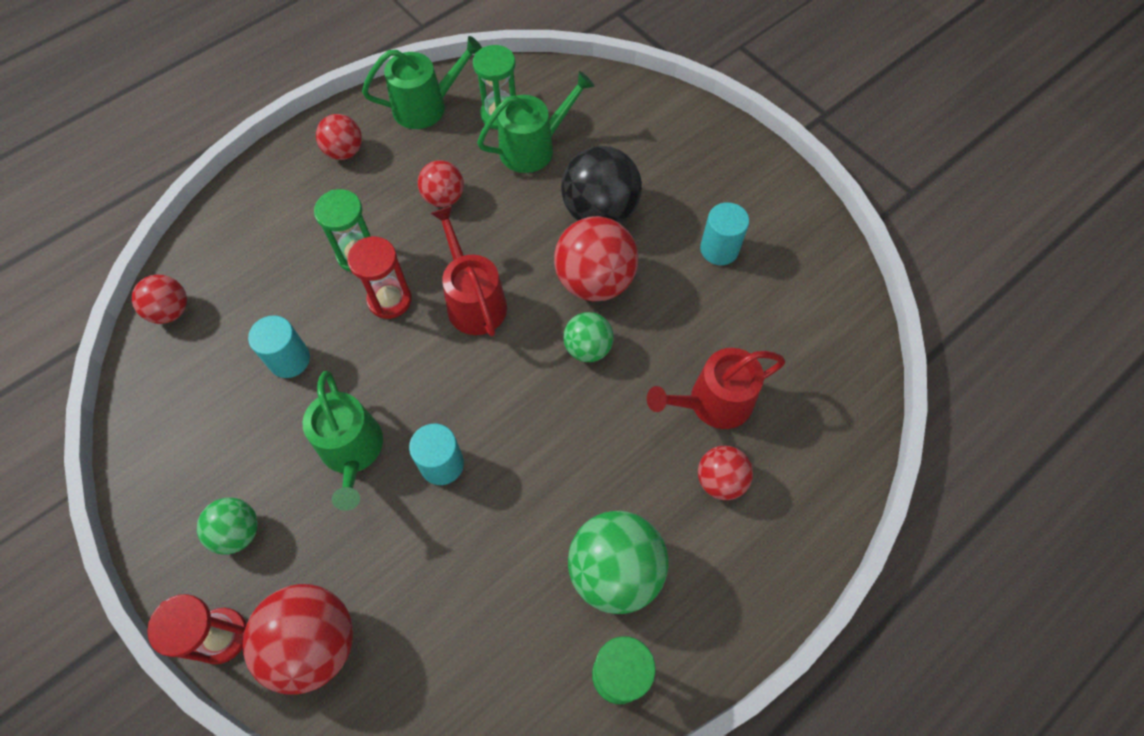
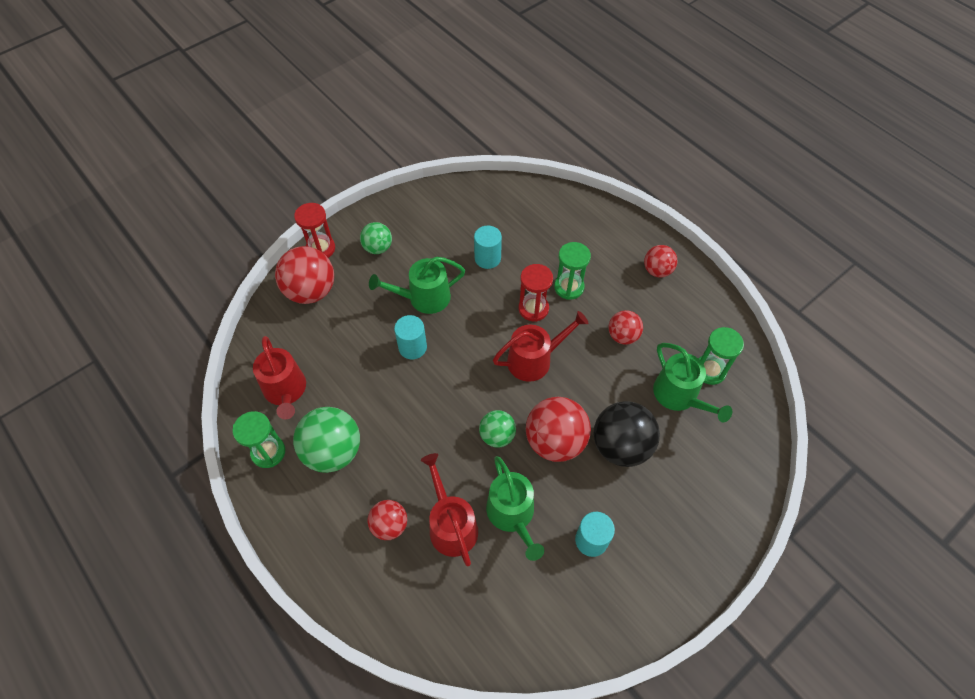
camera: 90 degrees right, 5 degrees down
red ball [132,275,187,324] -> none
green watering can [362,36,482,129] -> green watering can moved to [486,456,544,561]
none -> red watering can [253,336,306,419]

